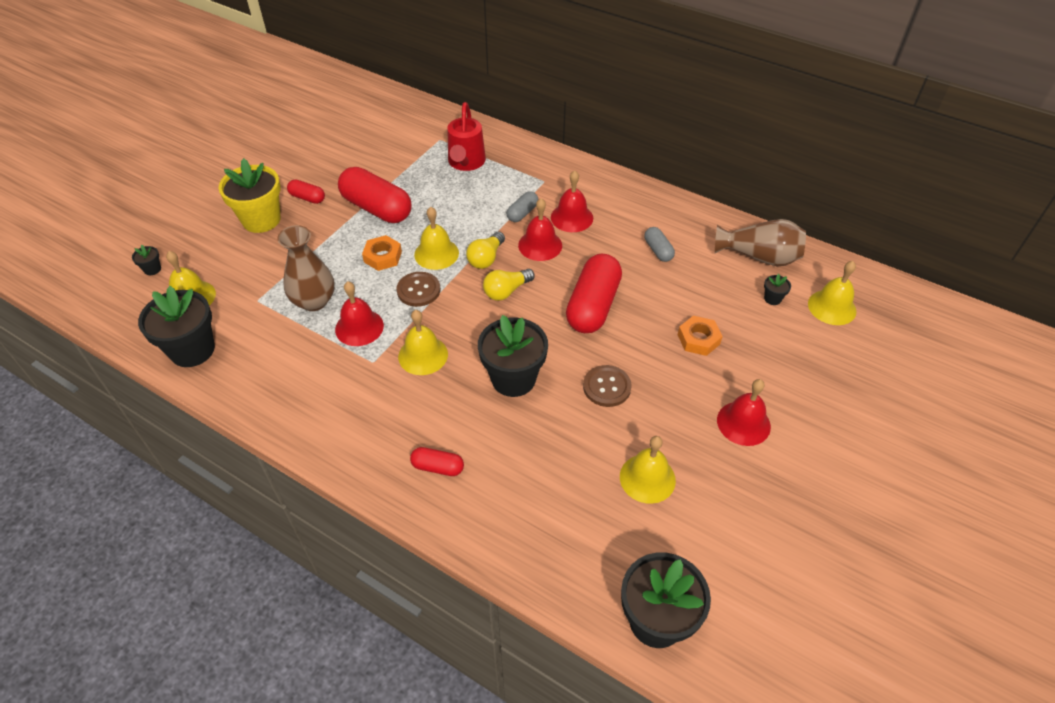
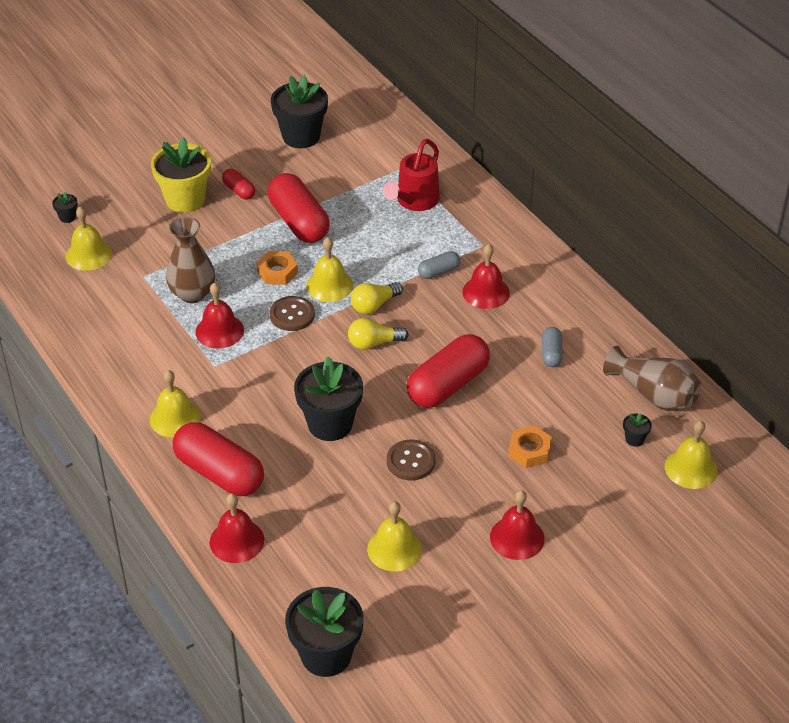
camera: 25 degrees right, 5 degrees down
black flower pot [138,286,215,367] -> black flower pot moved to [271,75,328,148]
yellow bell [398,310,448,375] -> yellow bell moved to [150,370,201,438]
red capsule [410,447,464,476] -> red capsule [173,422,264,496], size x2.06
red bell [518,198,562,261] -> red bell moved to [210,493,264,563]

